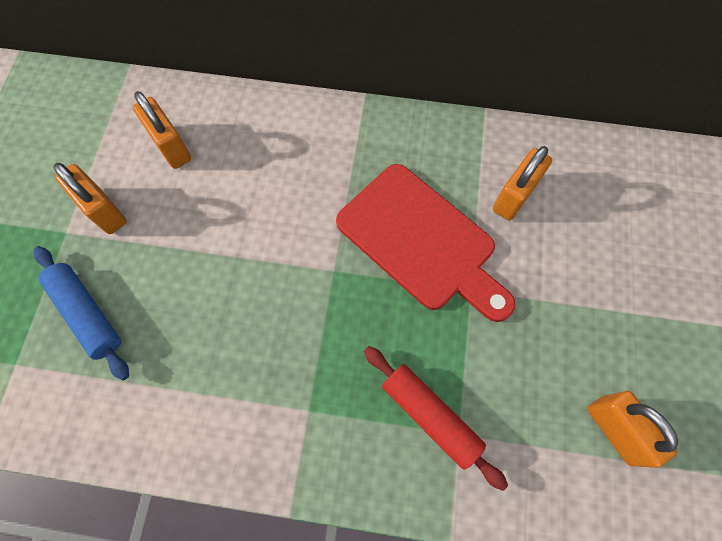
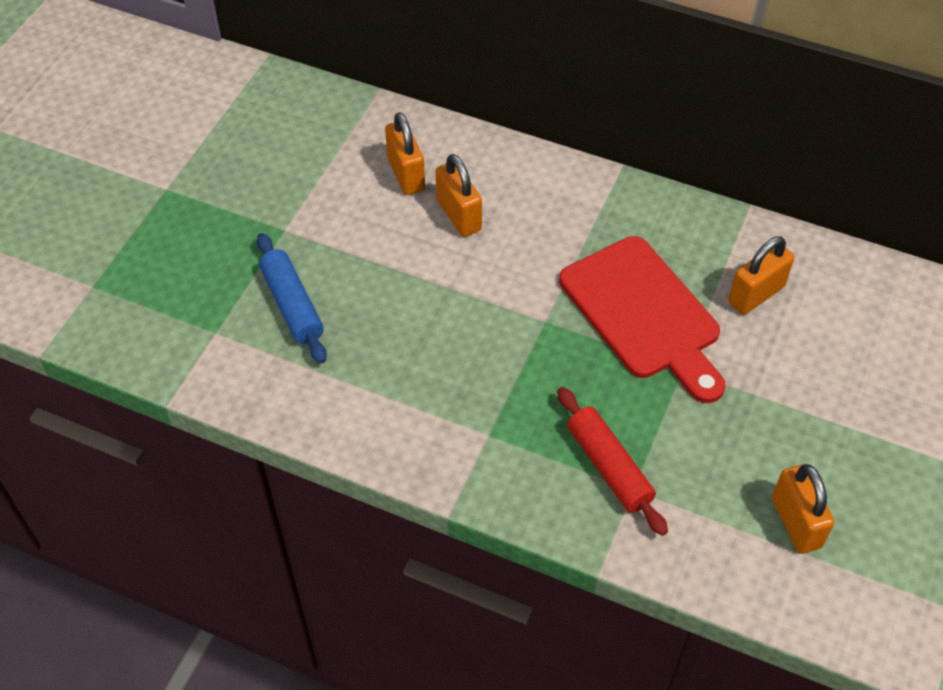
camera: 15 degrees right, 15 degrees down
orange padlock [53,163,127,234] -> orange padlock moved to [436,154,482,237]

